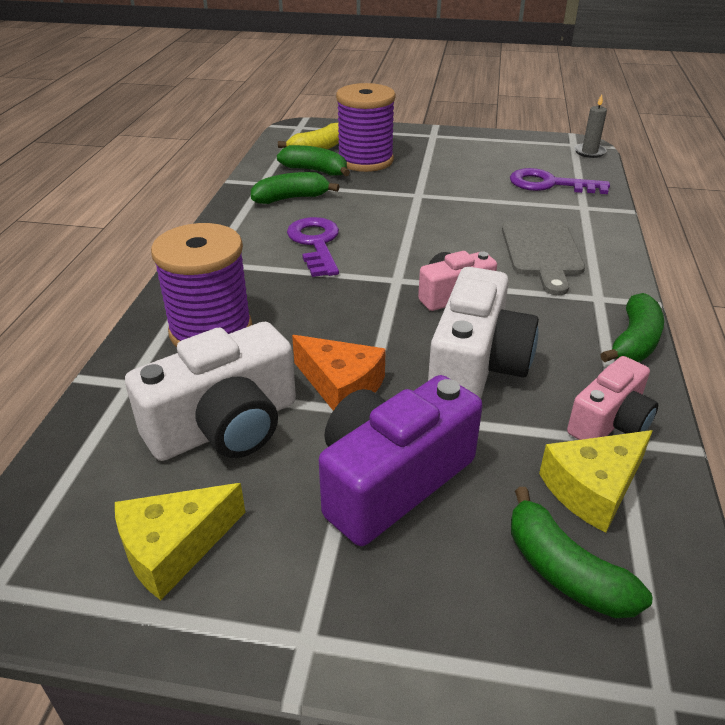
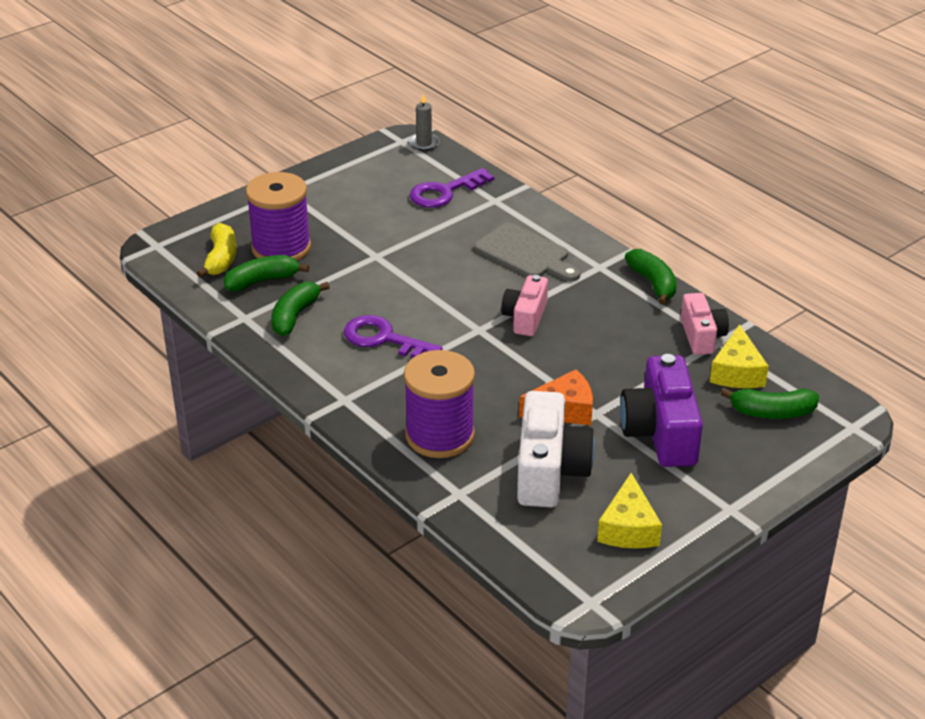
camera: 50 degrees left, 0 degrees up
white camera [428,267,539,399] -> none

